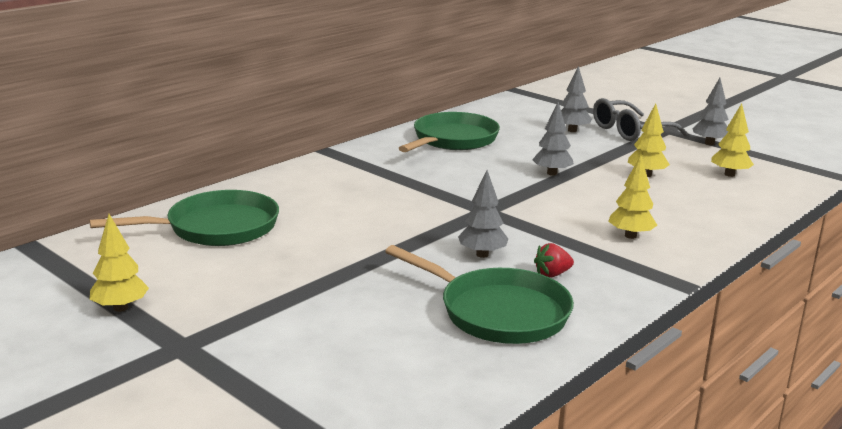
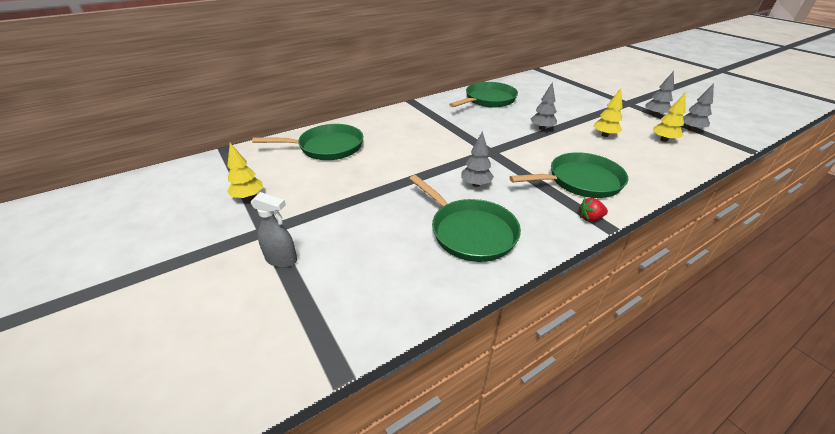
camera: 15 degrees right, 15 degrees up
red strawberry [534,243,574,277] -> red strawberry moved to [579,198,608,222]
grey tree [561,66,592,132] -> grey tree moved to [683,83,714,131]
grey glasses [593,98,688,141] -> none
yellow tree [608,155,657,239] -> green pan [509,152,628,198]
none -> grey spray bottle [251,192,297,268]

